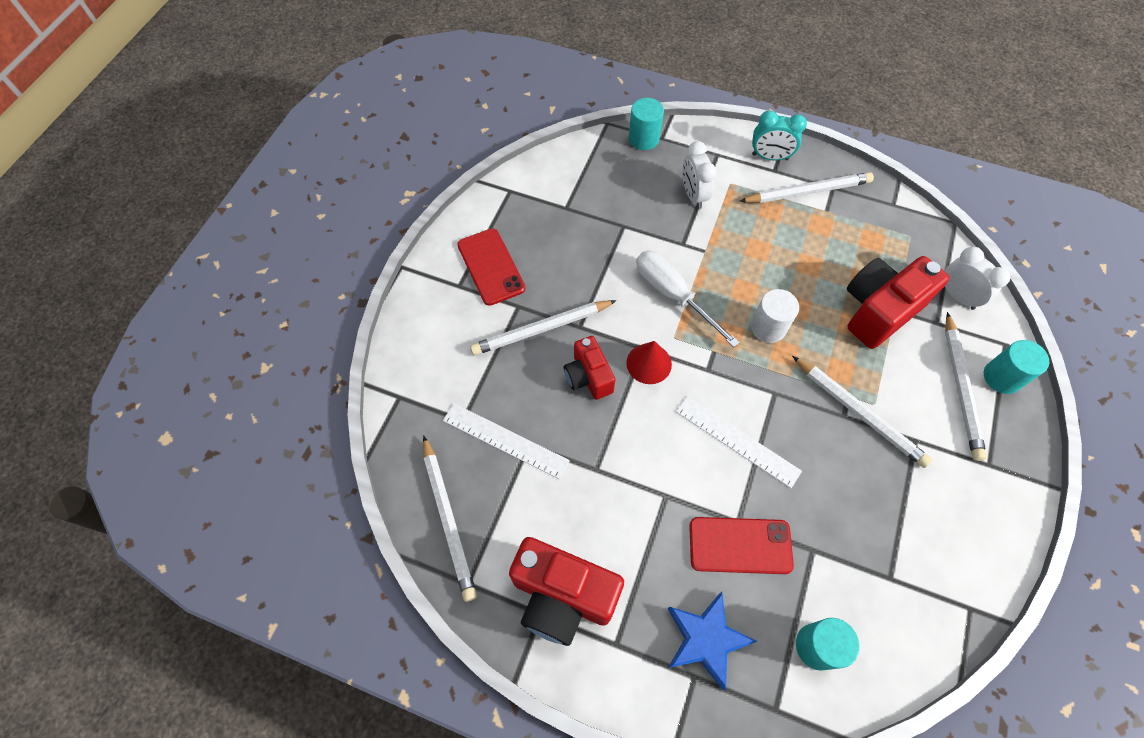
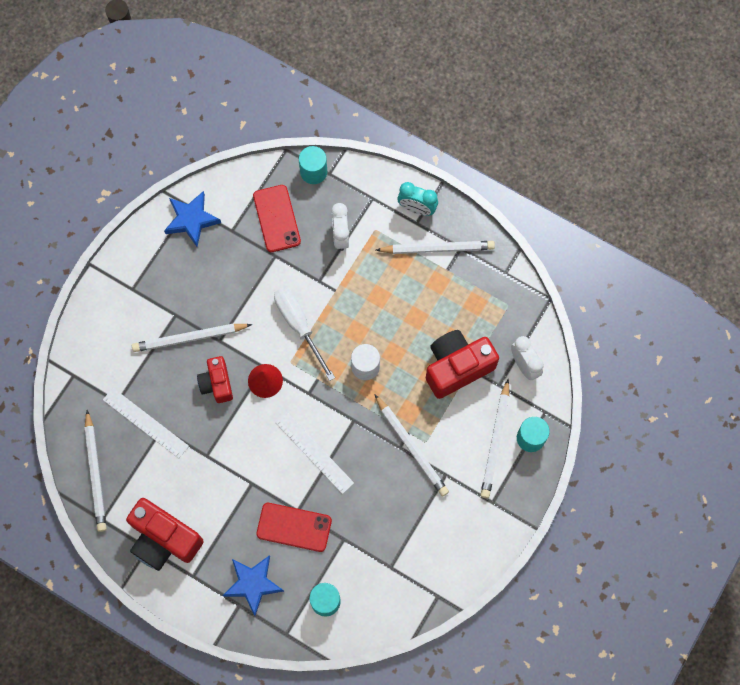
camera: 10 degrees right, 10 degrees up
red phone [457,228,525,306] -> red phone moved to [253,185,301,252]
none -> blue star [164,191,221,247]

